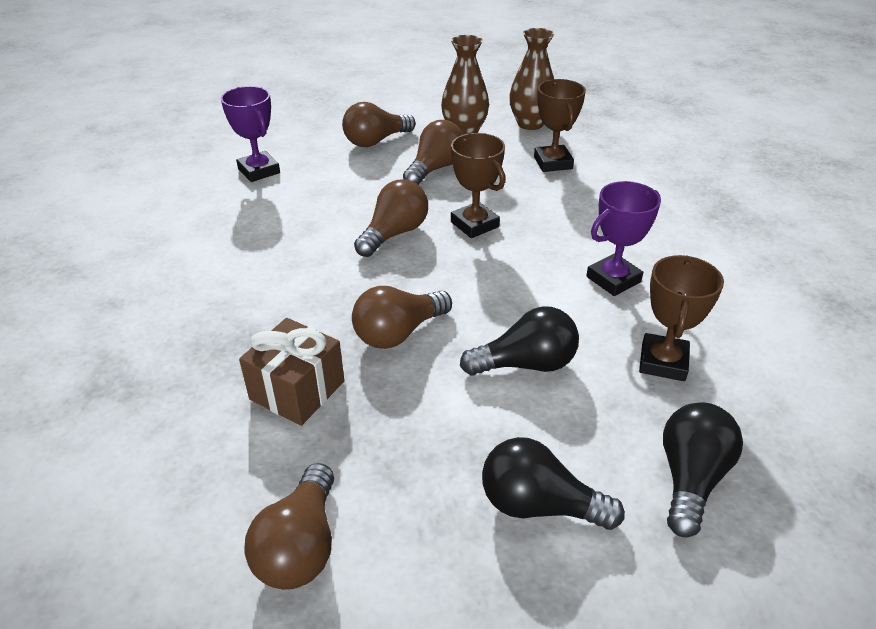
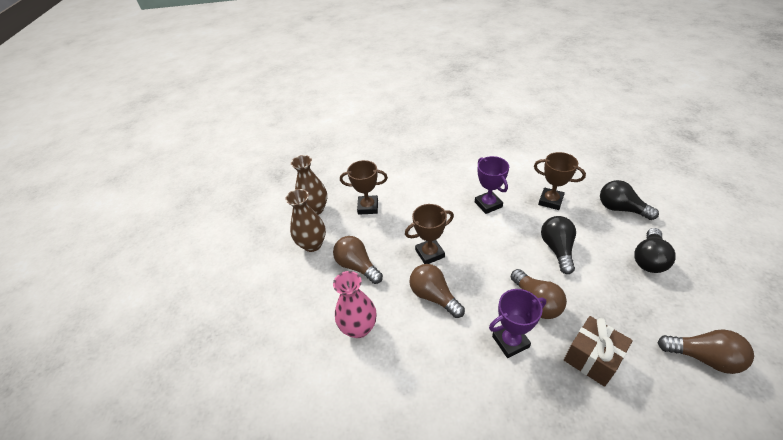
camera: 75 degrees left, 5 degrees up
purple trophy [221,86,280,182] -> purple trophy moved to [489,289,546,358]
brown light bulb [342,102,416,147] -> none
none -> pink vase [333,271,377,338]

